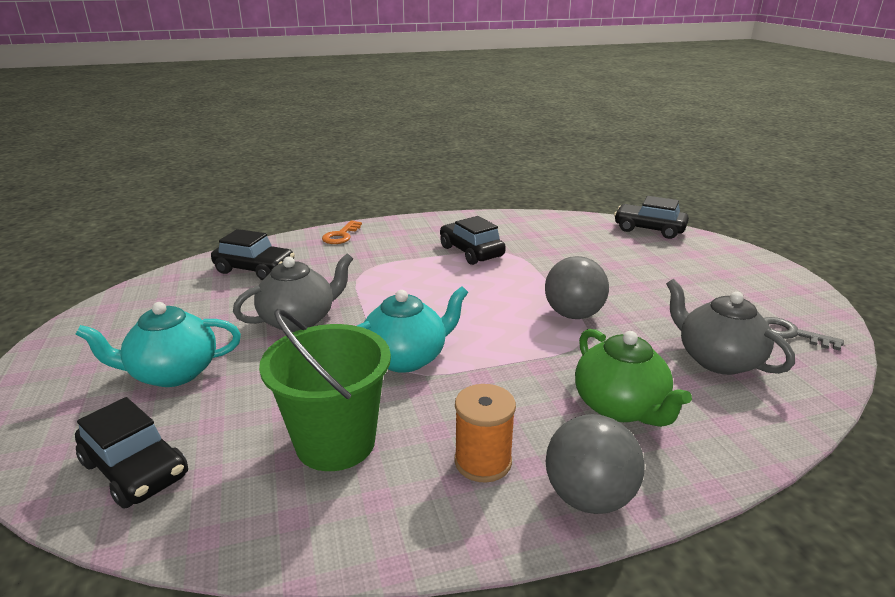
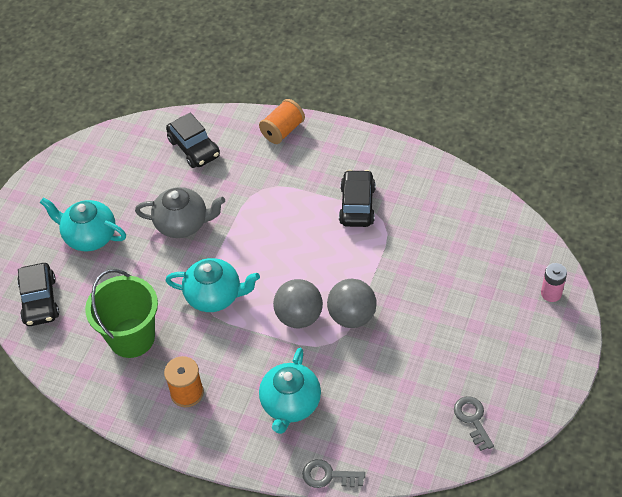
camera: 40 degrees right, 25 degrees up
orange key [322,220,362,244] -> orange spool [259,99,305,144]
grey ball [546,414,644,514] -> grey ball moved to [273,279,323,328]
green teapot [575,329,692,427] -> turquoise teapot [259,347,321,434]
black car [614,196,689,239] -> none
grey teapot [666,279,795,375] -> none
none -> grey key [302,459,365,488]
none -> pink battery [541,263,567,302]

